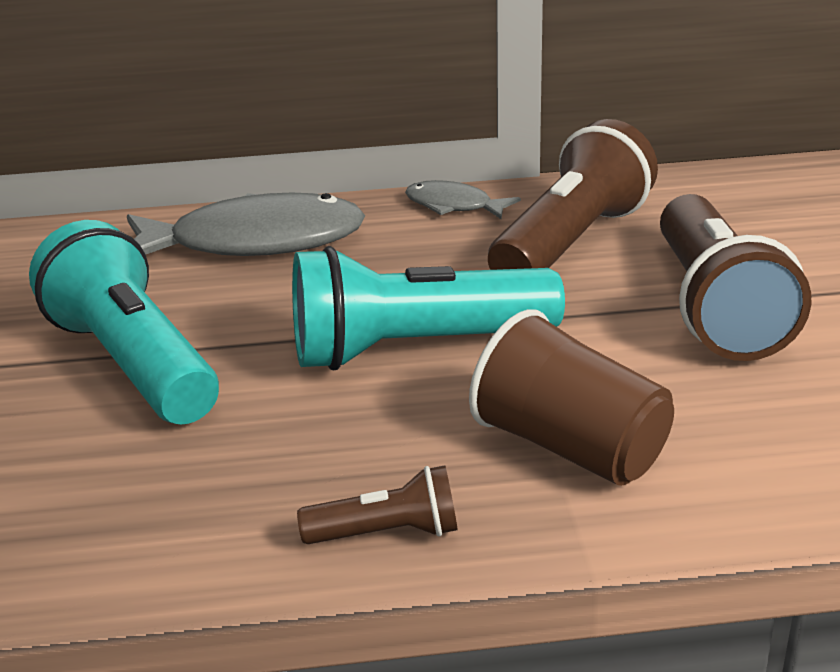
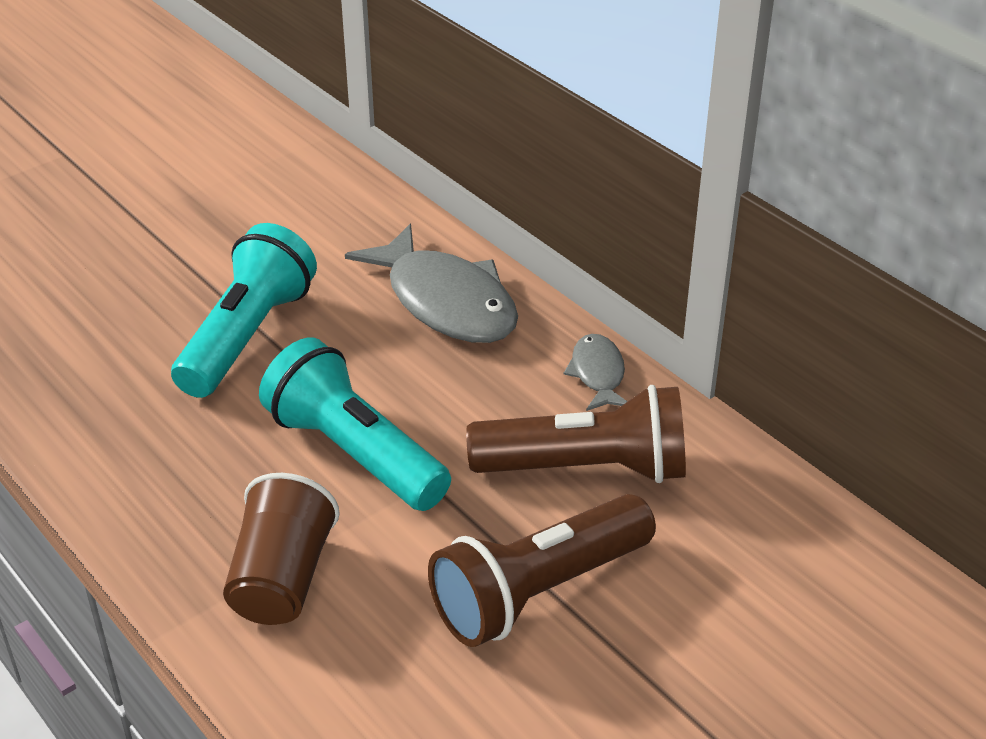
camera: 55 degrees right, 10 degrees up
brown flashlight [297,465,458,544] -> none

